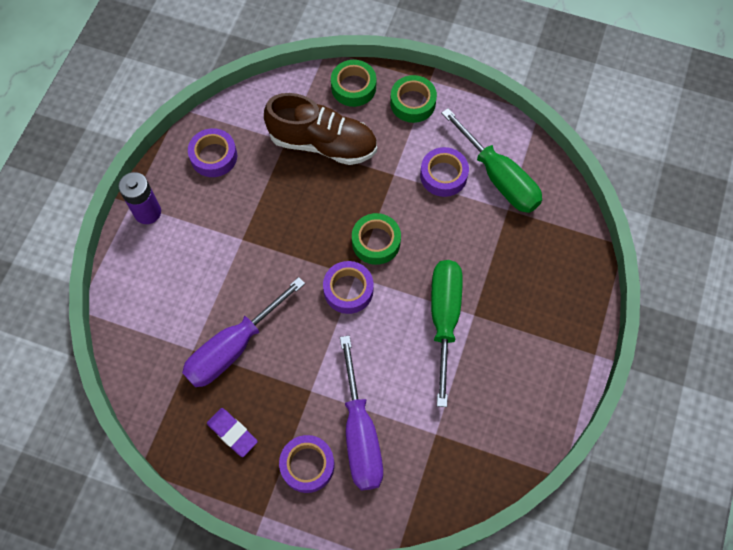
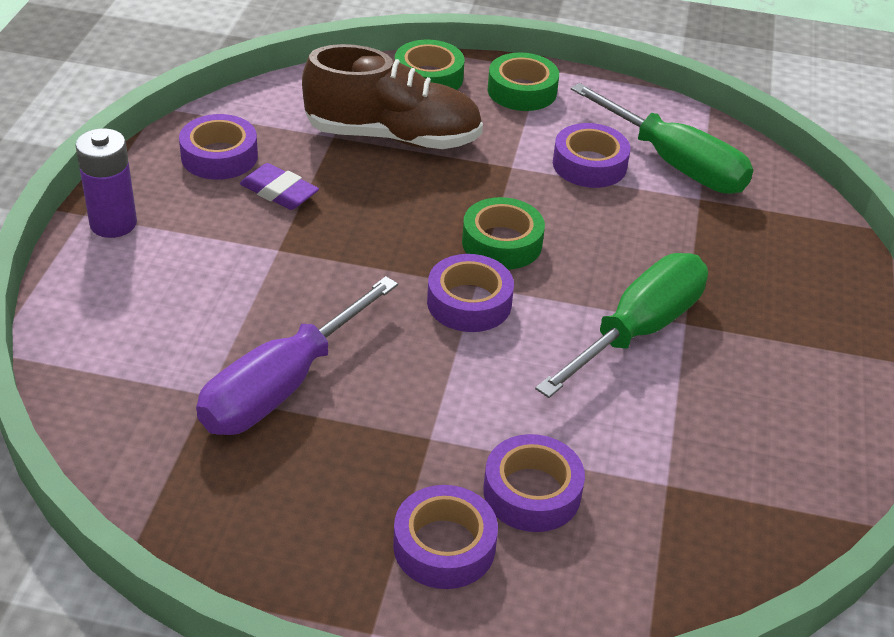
camera: 10 degrees left, 25 degrees down
purple eraser [207,408,258,457] -> purple eraser moved to [240,163,319,210]
purple screwdriver [340,336,383,490] -> purple tape [483,434,585,532]
green screwdriver [431,260,463,407] -> green screwdriver turned 45 degrees clockwise [535,253,708,398]

